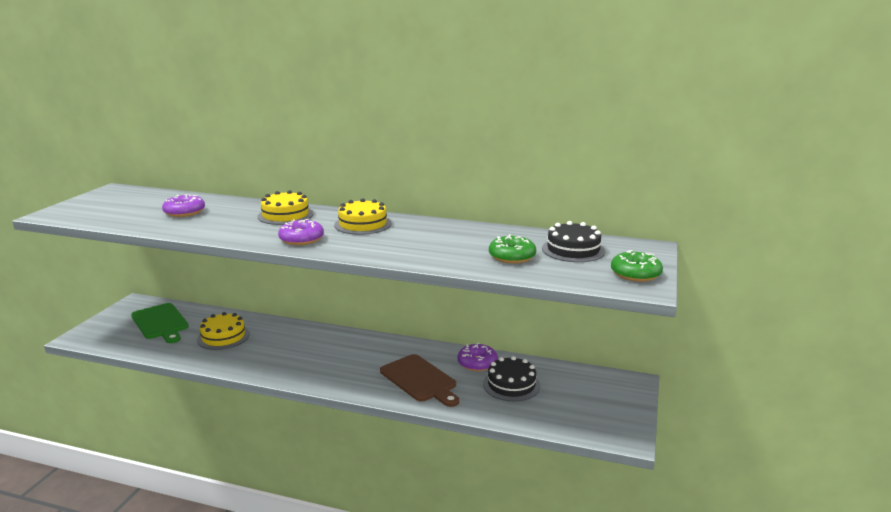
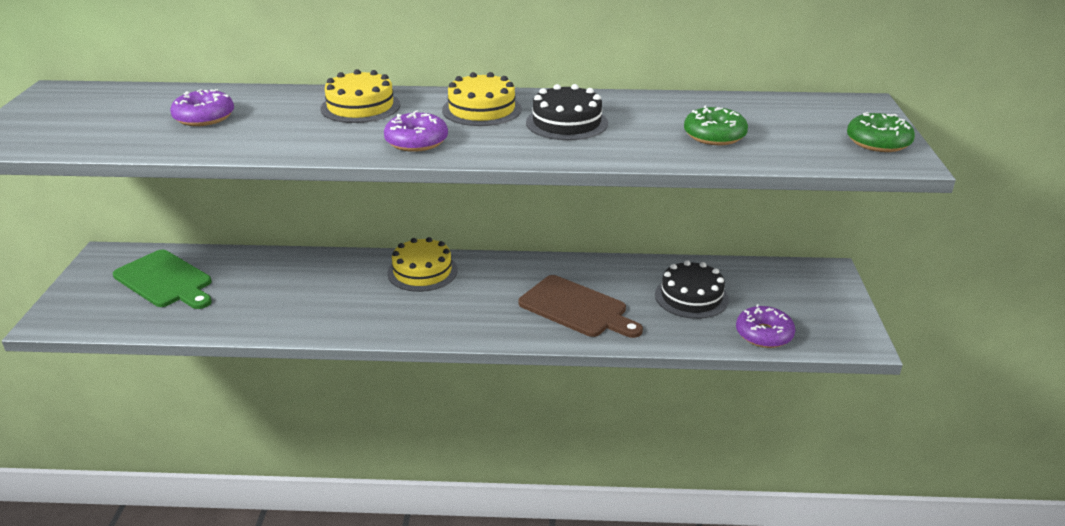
camera: 15 degrees left, 10 degrees up
yellow cake [197,312,250,350] -> yellow cake moved to [387,237,458,292]
purple donut [457,343,498,371] -> purple donut moved to [736,304,795,348]
black cake [542,221,605,262] -> black cake moved to [526,84,608,140]

